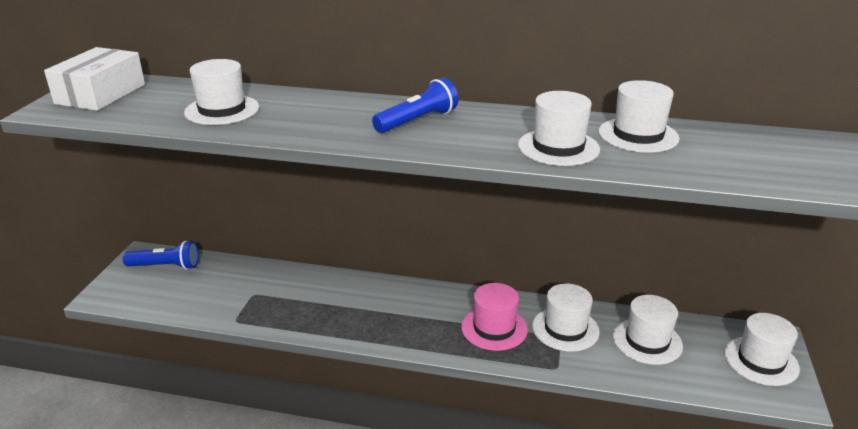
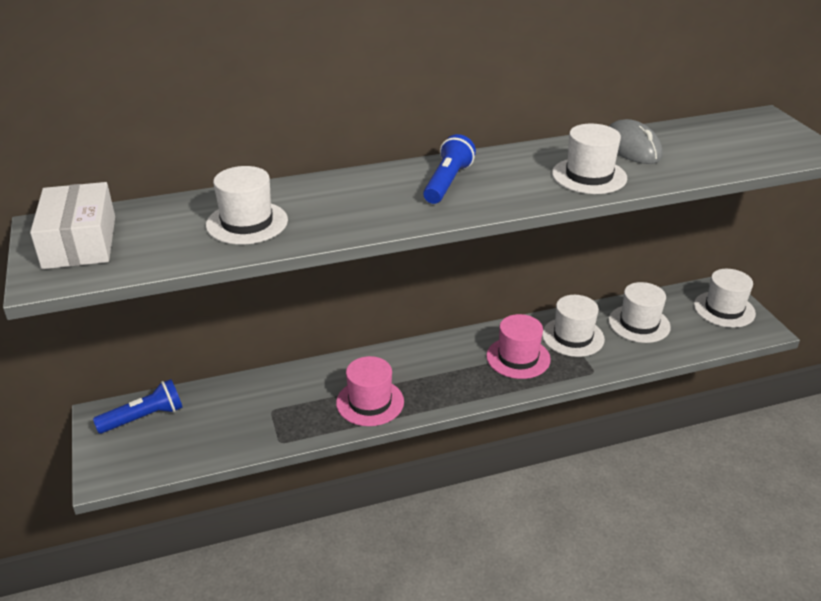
camera: 30 degrees left, 5 degrees up
white hat [599,80,679,153] -> grey mouse [609,119,662,164]
none -> pink hat [336,356,404,426]

